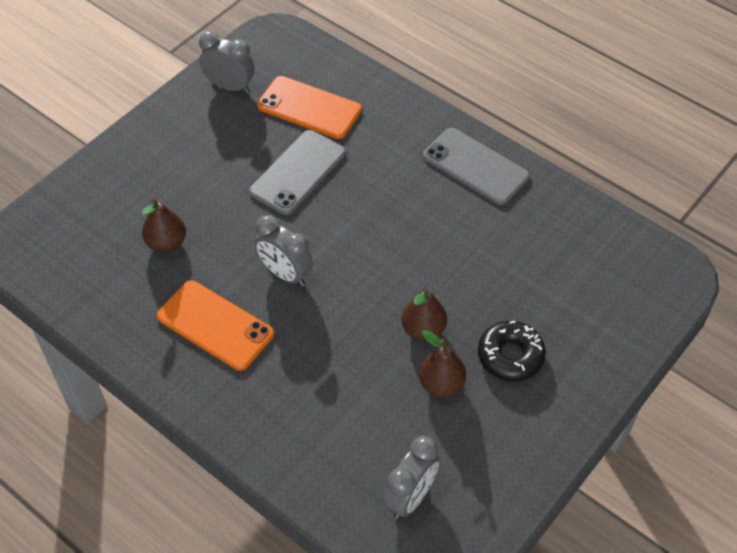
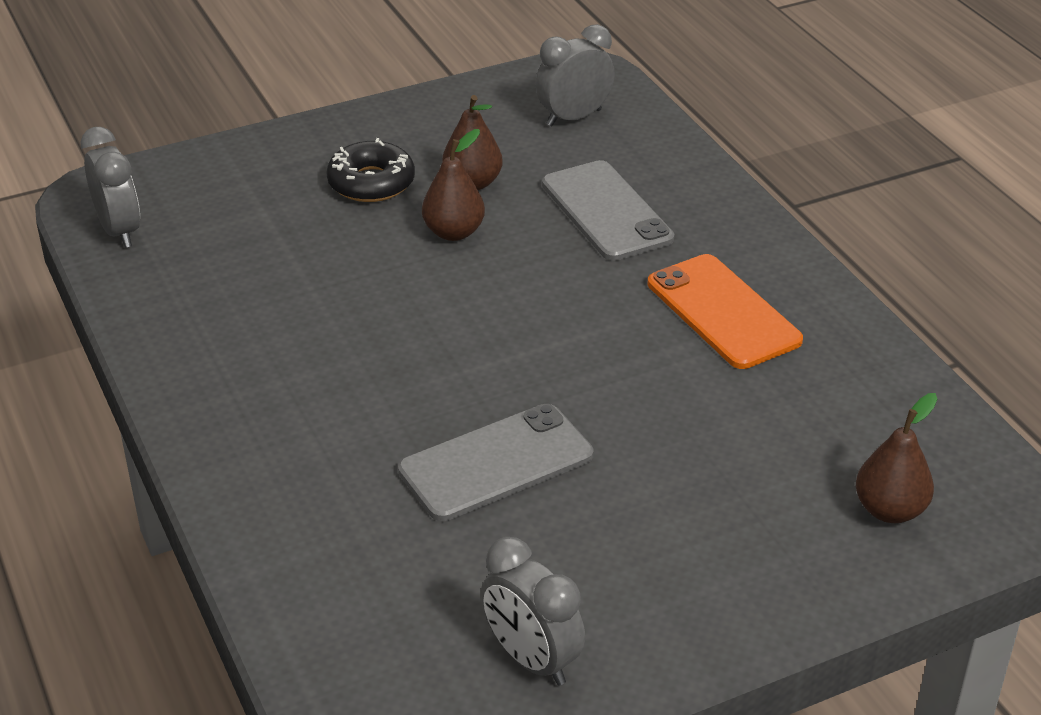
camera: 155 degrees left, 15 degrees down
brown pear [142,198,186,253] -> brown pear moved to [856,393,937,523]
grey clock [255,215,313,286] -> grey clock moved to [80,127,140,248]
orange phone [257,76,362,139] -> none
grey phone [423,128,530,205] -> grey phone moved to [542,160,674,261]

